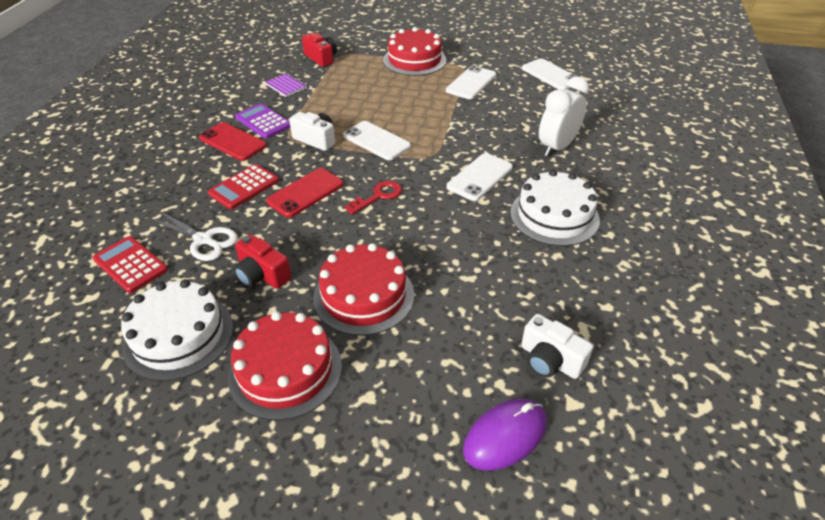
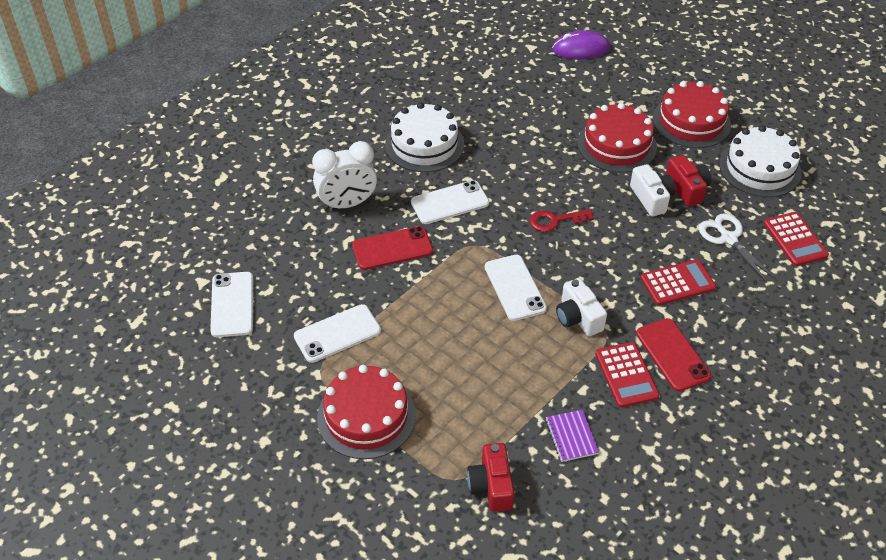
camera: 150 degrees left, 5 degrees up
purple calculator [235,103,291,139] -> red calculator [595,342,660,408]
red phone [266,168,344,218] -> red phone moved to [352,226,433,270]
white camera [521,314,593,379] -> white camera moved to [630,164,675,217]

